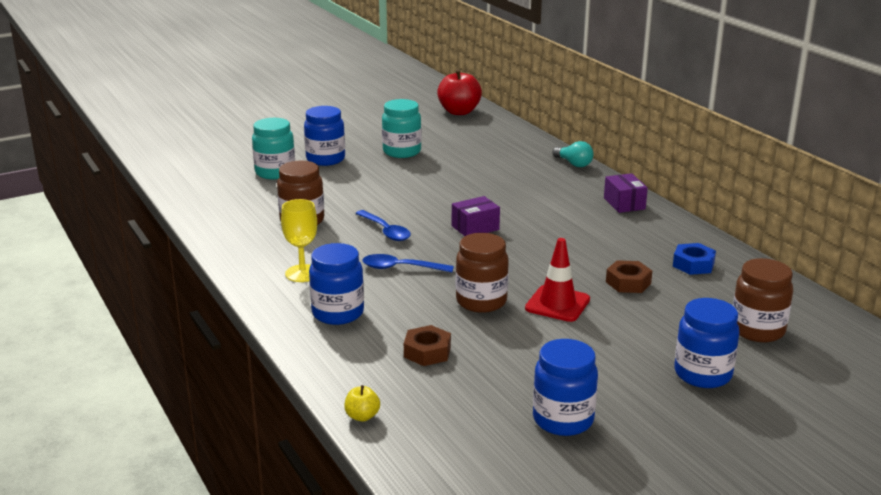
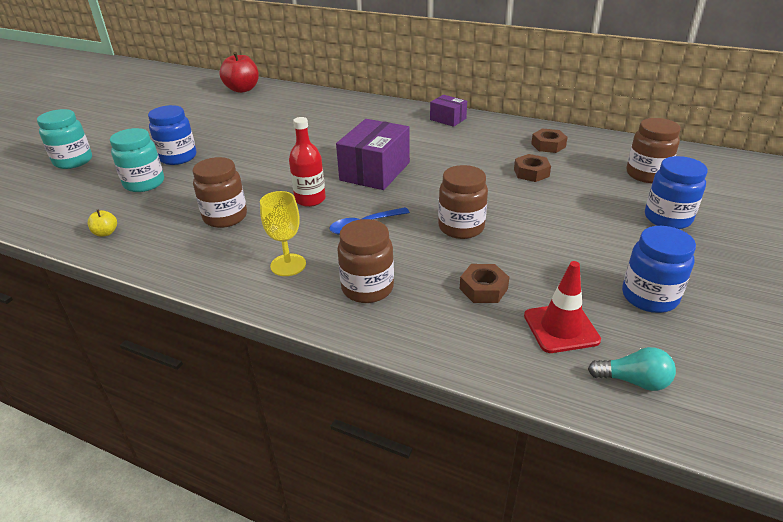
camera: 35 degrees left, 10 degrees up
blue jar [309,243,364,325] -> brown jar [337,219,394,303]
yellow apple [344,385,380,422] -> yellow apple moved to [88,209,117,237]
blue spoon [355,210,411,241] -> red bottle [289,117,326,207]
turquoise jar [382,99,421,158] -> turquoise jar moved to [37,109,92,169]
purple box [452,196,500,236] -> purple box [336,119,410,190], size x1.82
red traffic cone [525,238,590,322] -> red traffic cone moved to [524,261,601,353]
turquoise light bulb [552,141,594,167] -> turquoise light bulb moved to [588,347,676,391]
blue nut [673,243,716,275] -> brown nut [531,128,568,153]

